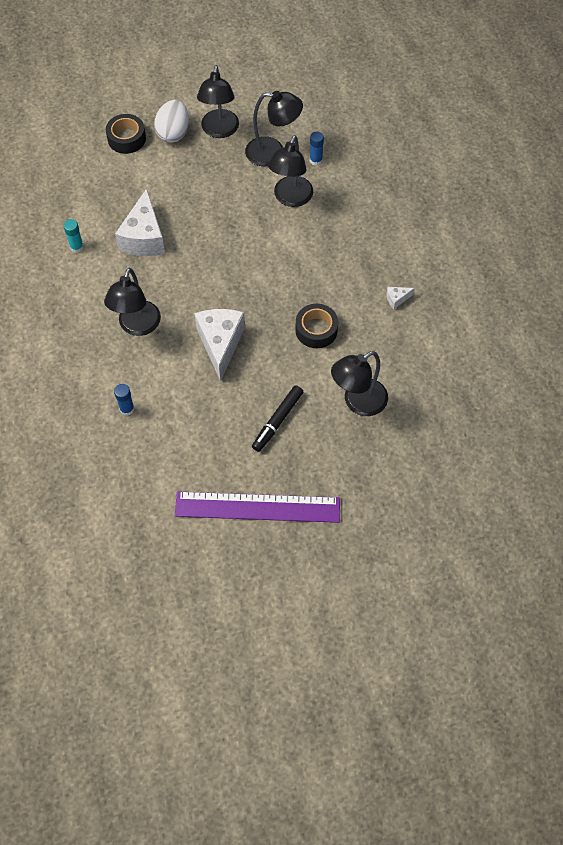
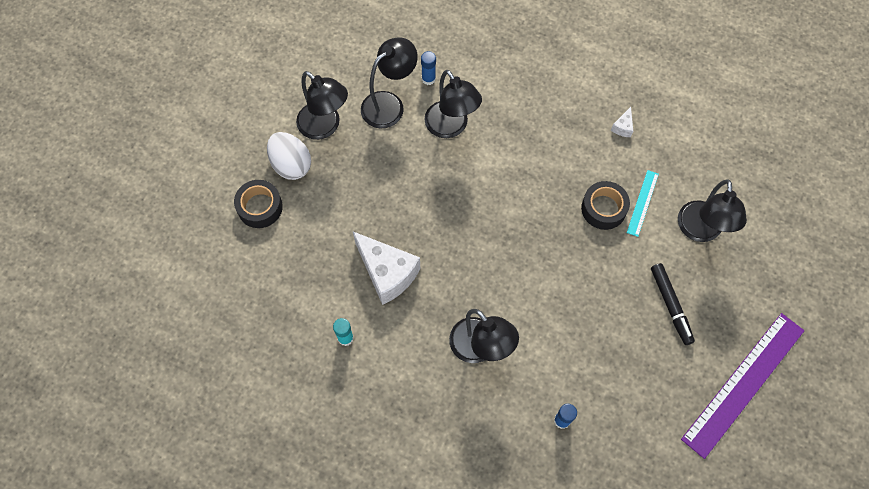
camera: 50 degrees left, 5 degrees up
white cheese [194,309,245,381] -> none
none -> turquoise ruler [627,170,659,237]

